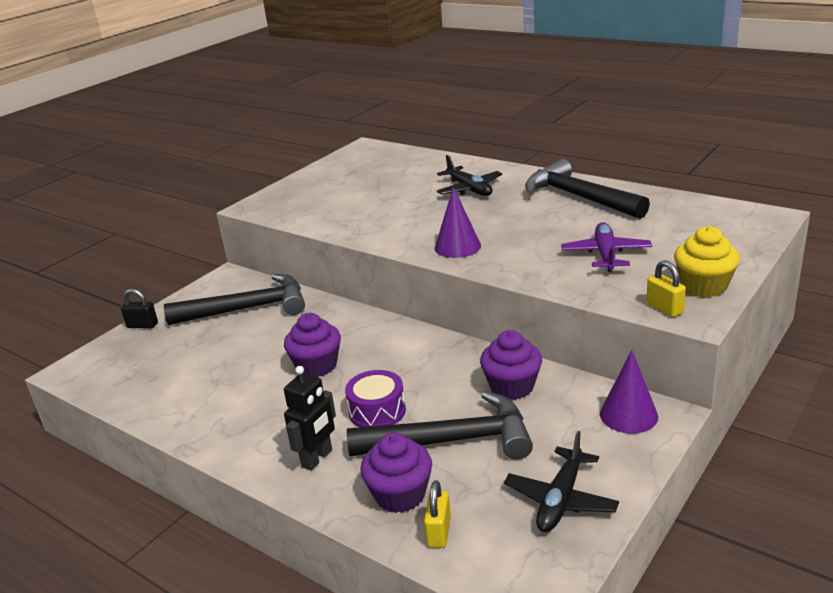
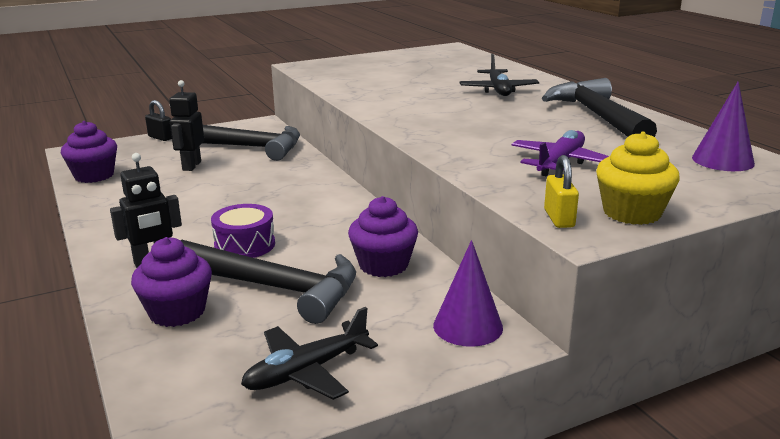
camera: 25 degrees right, 5 degrees down
purple cupcake [284,313,341,377] -> purple cupcake moved to [61,121,117,183]
yellow padlock [424,480,451,548] -> none
purple cone [435,187,481,258] -> purple cone moved to [692,81,755,171]
none -> black robot [169,80,204,171]

